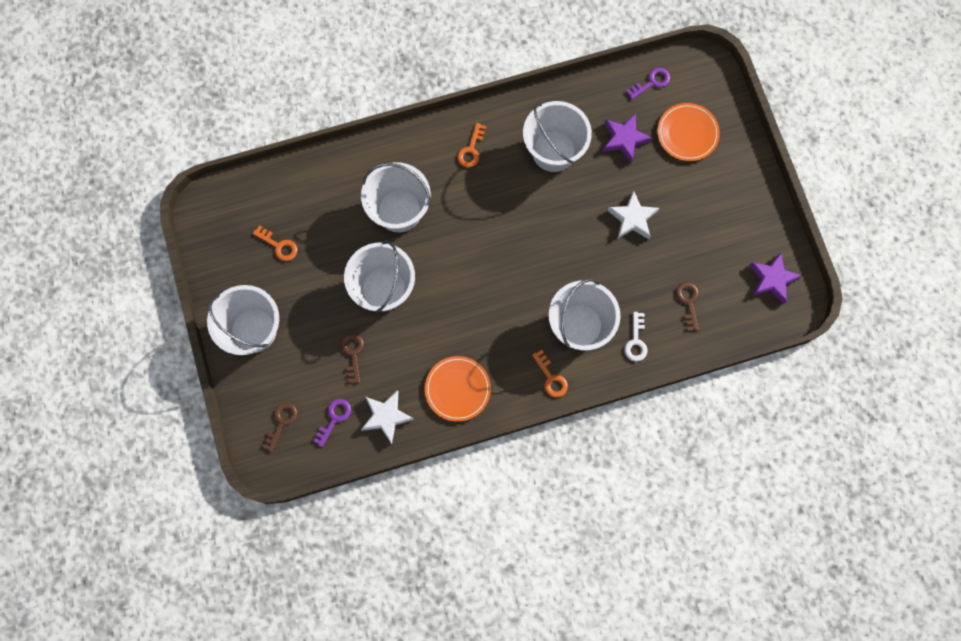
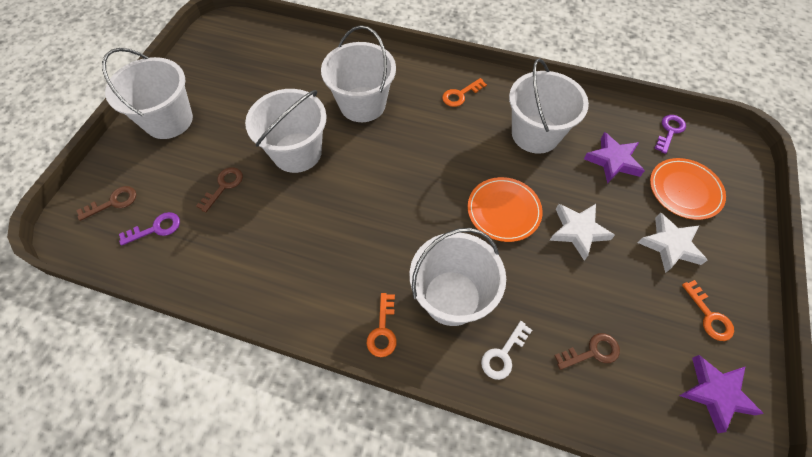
camera: 35 degrees right, 15 degrees down
orange key [253,225,297,261] -> orange key moved to [682,280,734,341]
white star [361,390,414,444] -> white star moved to [638,212,708,273]
orange plate [425,356,491,422] -> orange plate moved to [468,177,543,242]
purple key [626,68,670,100] -> purple key turned 60 degrees counterclockwise [654,115,686,154]
brown key [676,282,699,331] -> brown key turned 45 degrees clockwise [554,333,620,370]

